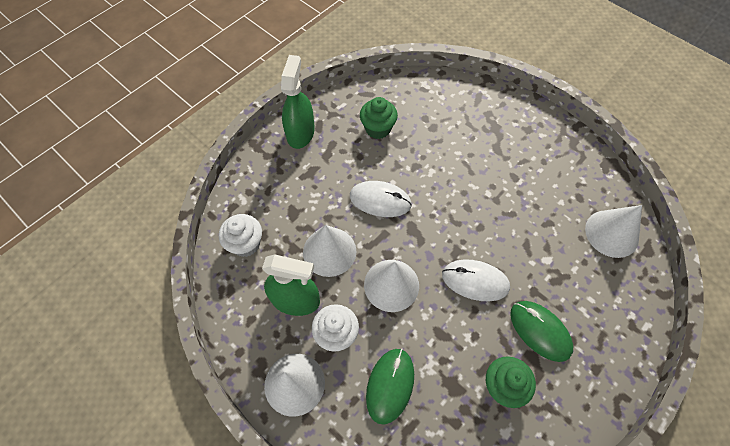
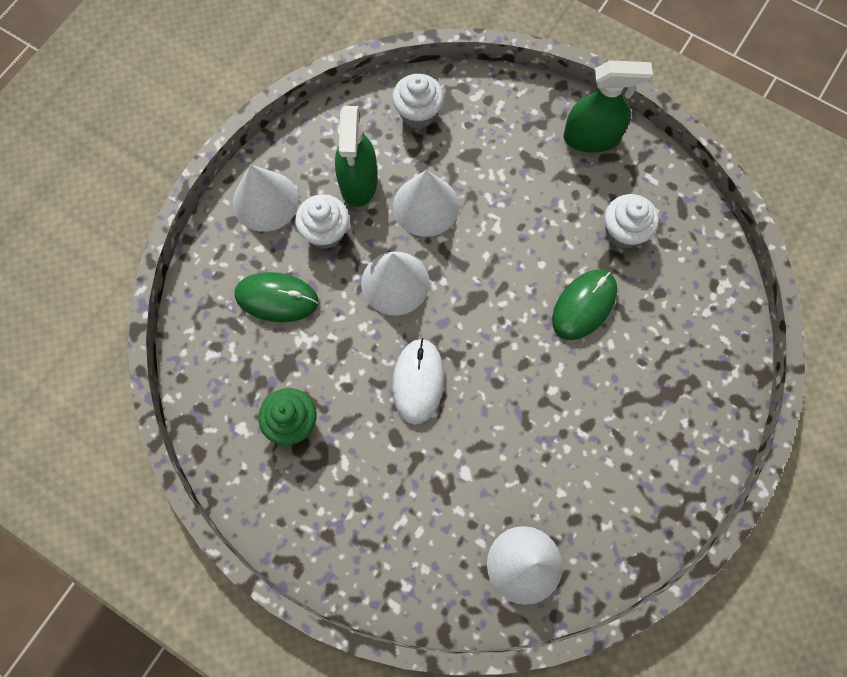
camera: 80 degrees right, 10 degrees up
white mouse [350,181,412,217] -> none
green cupcake [360,97,398,139] -> white cupcake [604,194,659,249]
green mouse [510,301,573,362] -> green mouse moved to [552,270,617,340]

